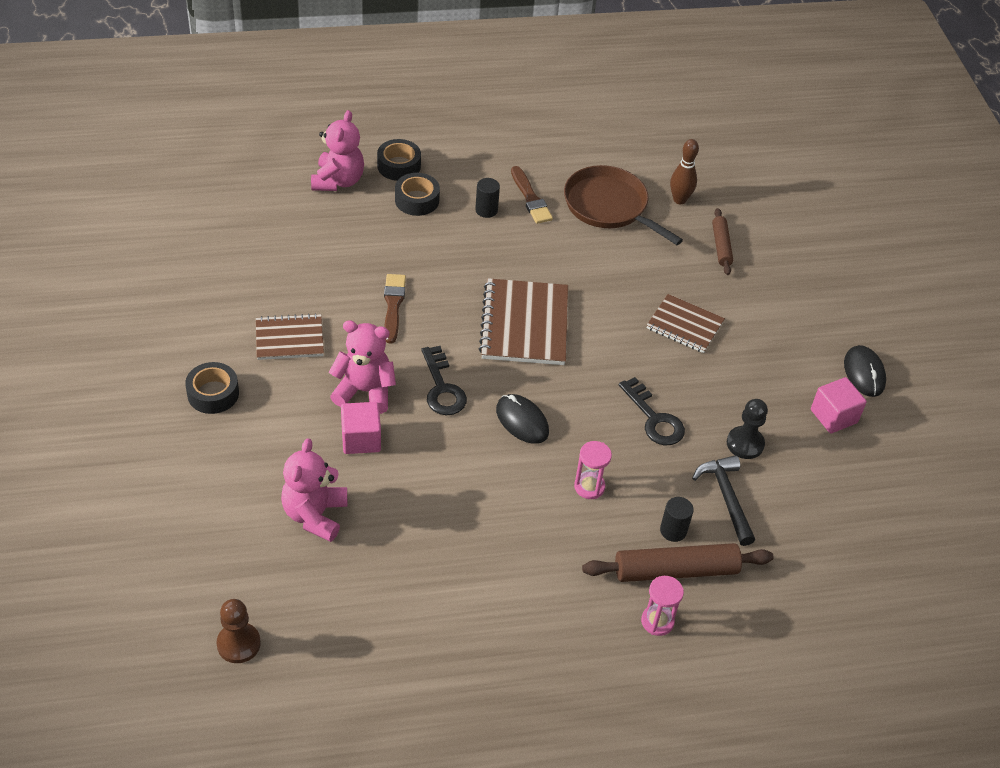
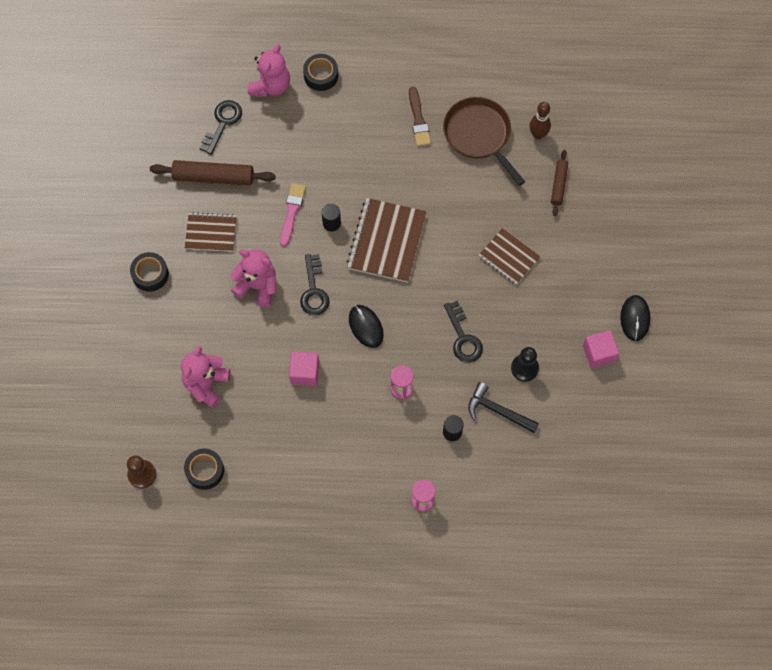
camera: 15 degrees right, 20 degrees up
pink cube [341,402,381,454] -> pink cube moved to [289,351,319,386]
brown brush [384,274,406,344] -> pink brush [280,183,306,246]
black tape [395,173,440,216] -> black tape moved to [184,449,224,490]
black cylinder [475,178,500,218] -> black cylinder moved to [322,204,341,231]
brown rolling pin [582,543,774,582] -> brown rolling pin moved to [150,160,276,185]
black hammer [692,455,755,546] -> black hammer turned 60 degrees counterclockwise [468,382,539,433]
none -> black key [199,100,242,155]

